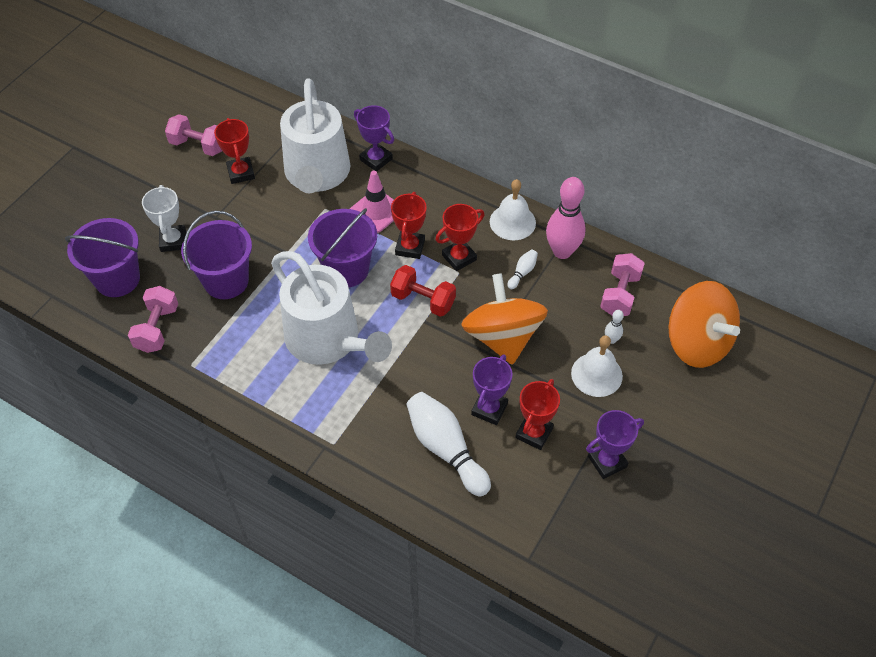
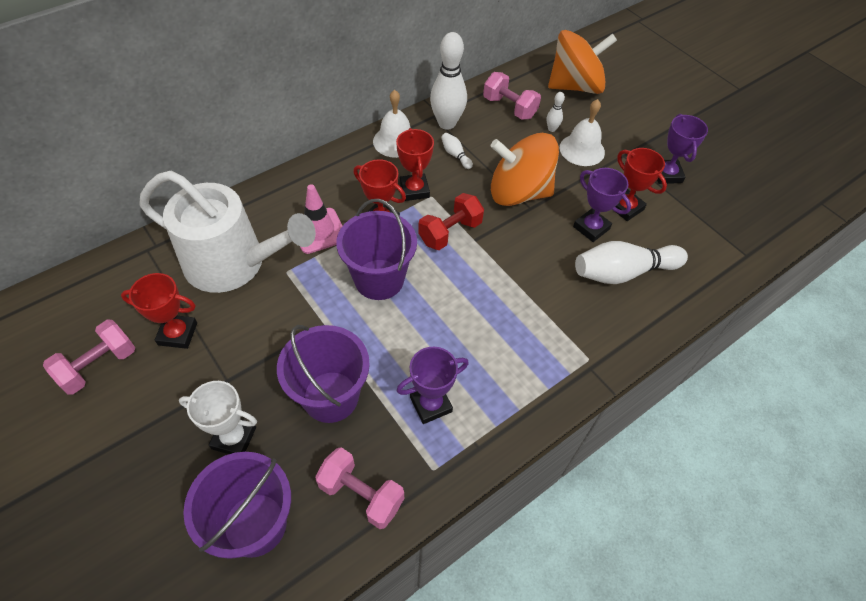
camera: 70 degrees left, 0 degrees up
white watering can [271,251,392,365] -> none
purple trophy [354,105,394,172] -> purple trophy moved to [397,347,469,424]
pink bowling pin [546,177,586,259] -> white bowling pin [430,32,467,130]

